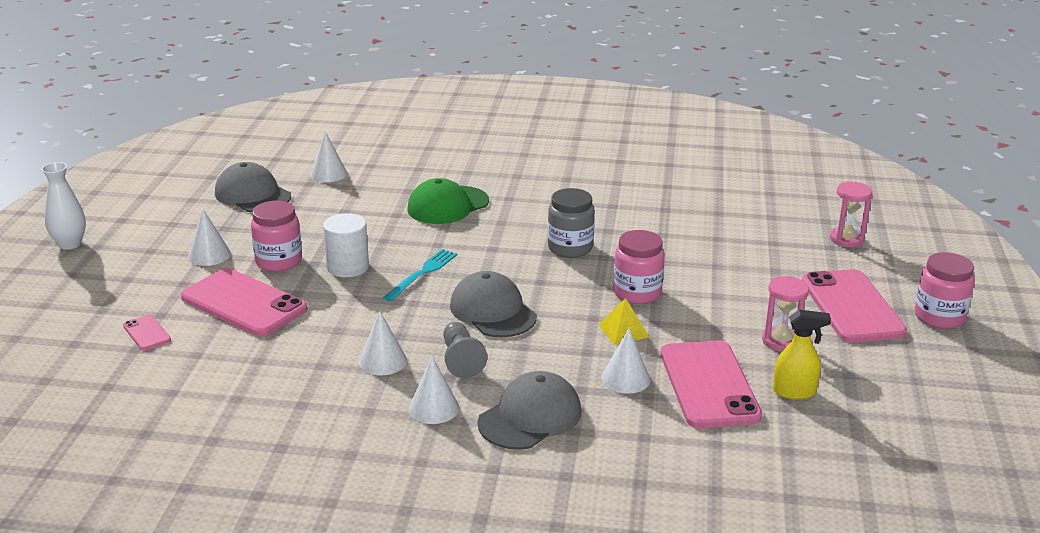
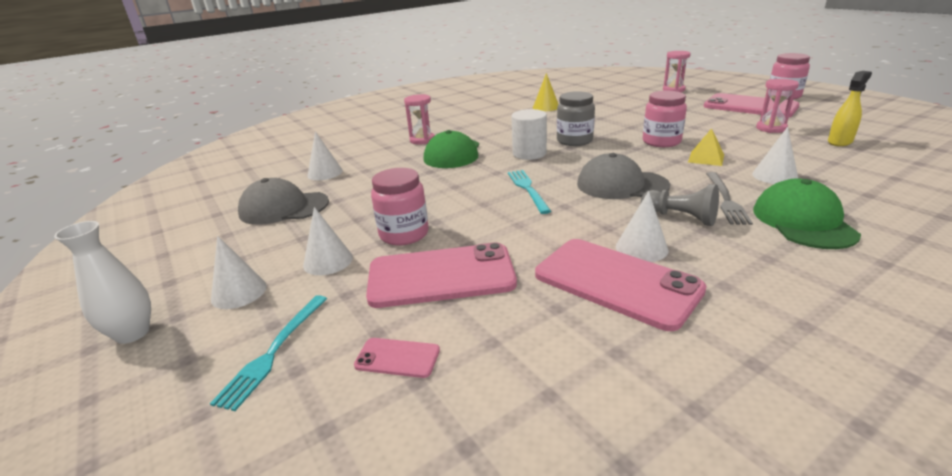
camera: 40 degrees left, 0 degrees up
white cylinder [323,213,369,278] -> white cylinder moved to [511,109,547,160]
white cone [409,356,459,424] -> white cone moved to [211,236,267,309]
grey cap [477,371,581,450] -> green cap [753,179,861,249]
pink phone [660,340,762,428] -> pink phone moved to [535,239,707,331]
none -> turquoise fork [210,295,327,411]
none -> pink hourglass [404,94,435,145]
none -> yellow cone [533,73,558,111]
none -> grey fork [706,172,753,225]

